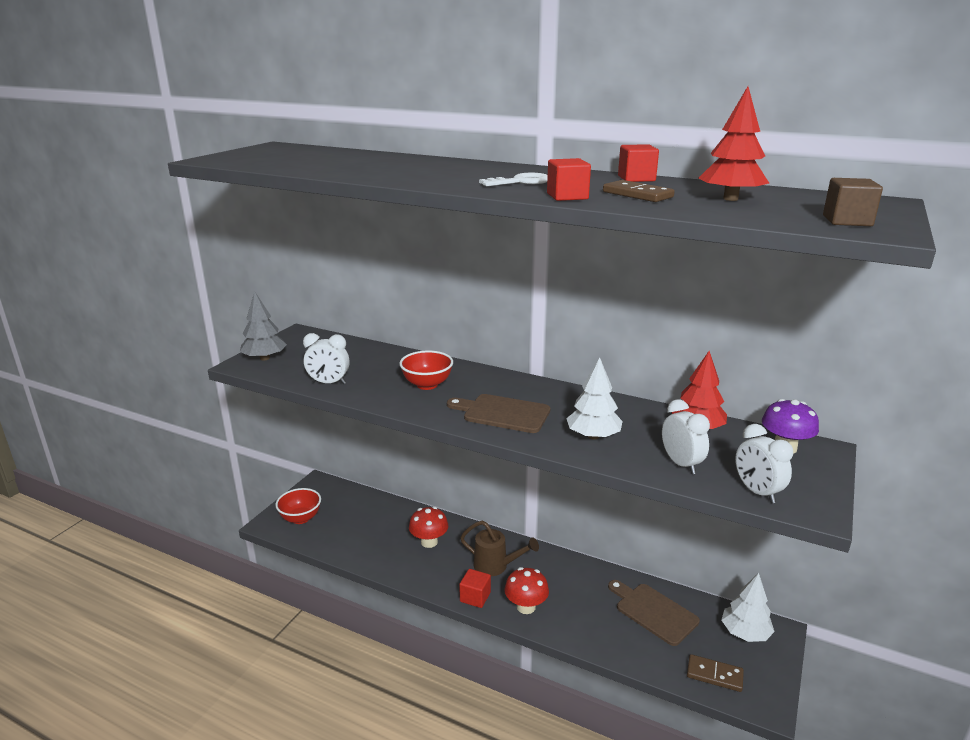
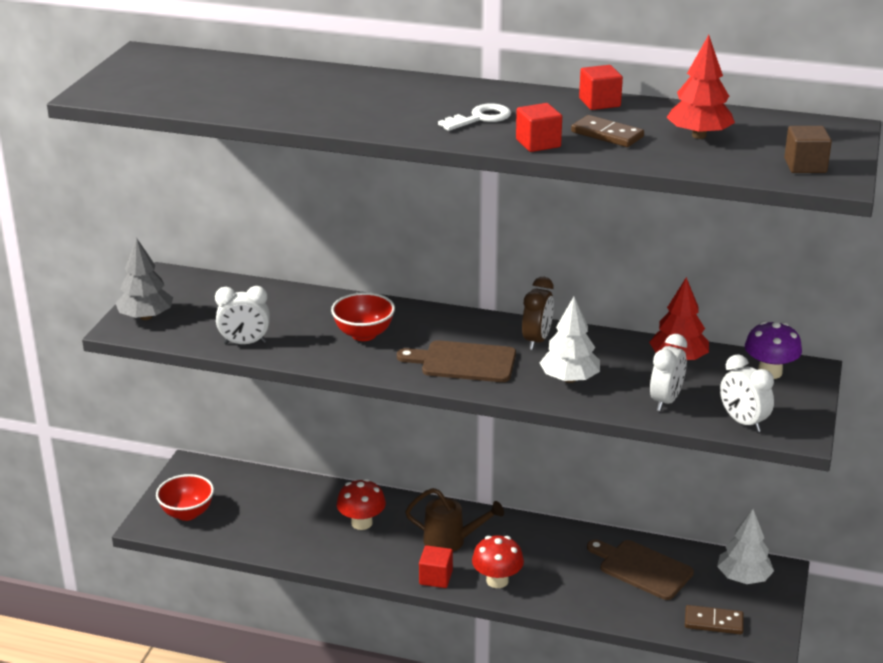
camera: 10 degrees left, 5 degrees up
white clock [662,399,710,474] -> white clock turned 60 degrees clockwise [650,334,687,411]
none -> brown clock [522,277,554,350]

